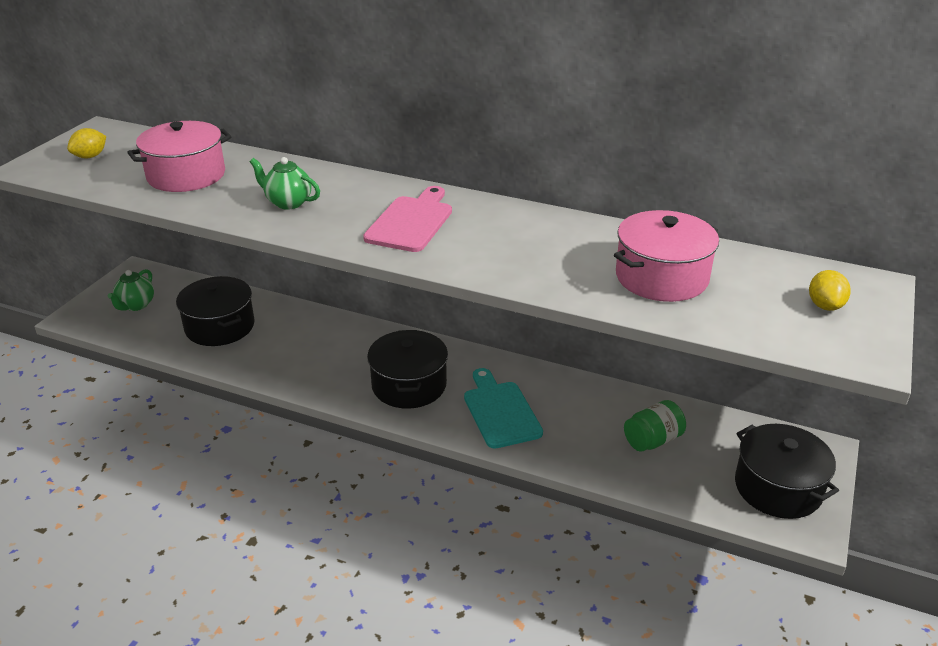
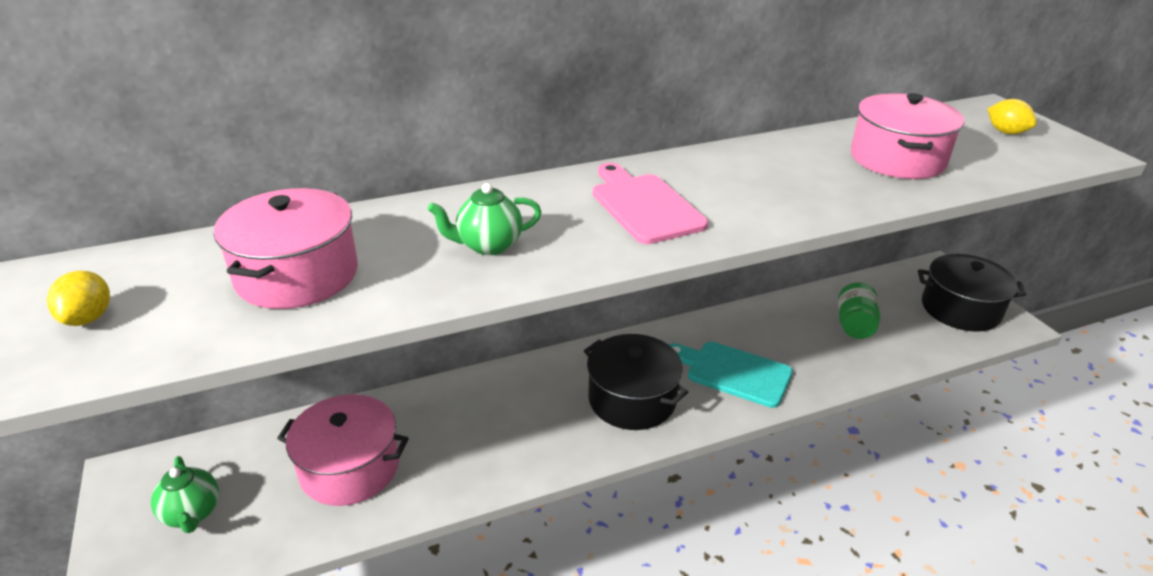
camera: 45 degrees left, 0 degrees up
black pot [176,276,255,346] -> pink pot [277,394,409,506]

